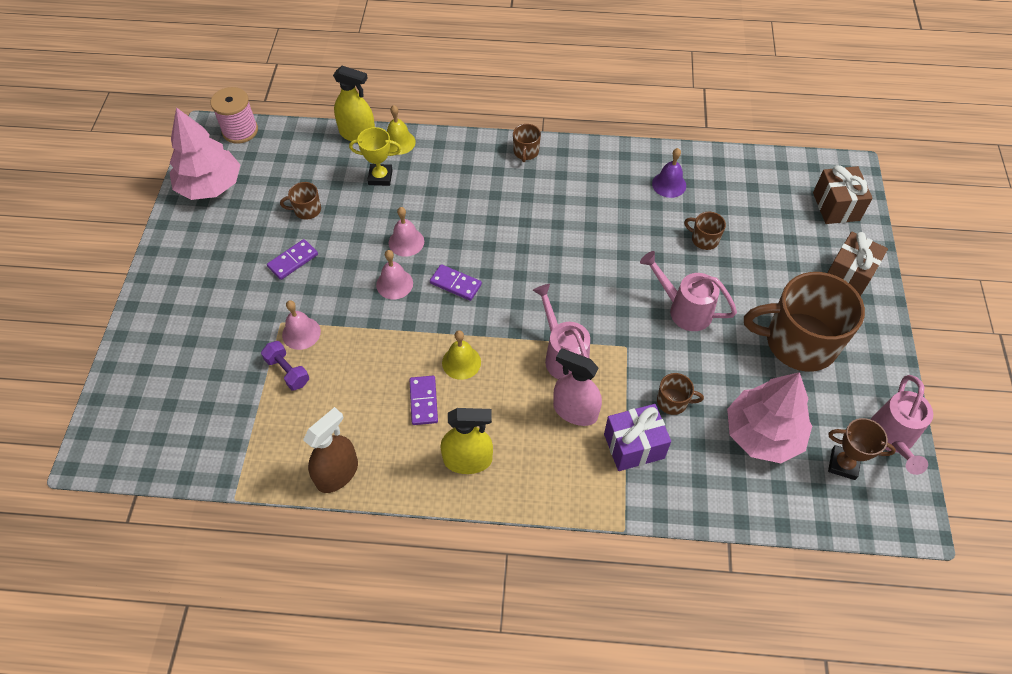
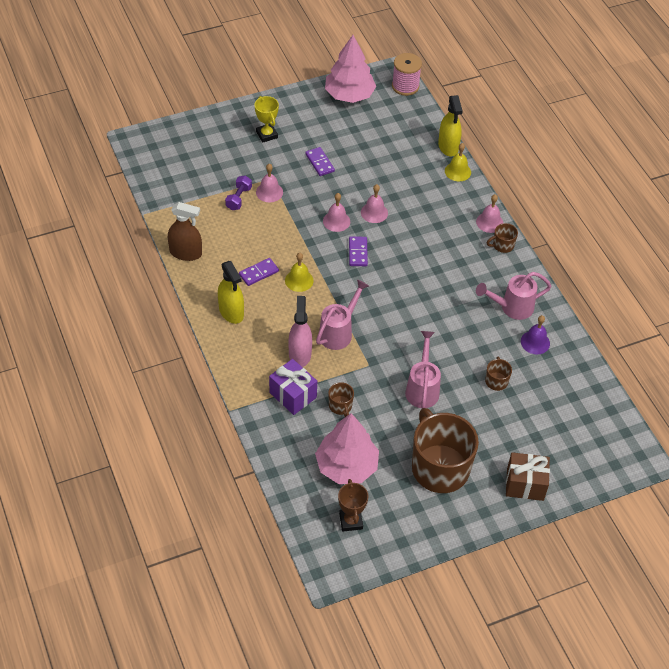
camera: 60 degrees right, 5 degrees down
purple domino [267,239,318,280] -> purple domino turned 45 degrees clockwise [305,147,335,176]
brown mug [280,182,321,220] -> none
yellow trophy [349,127,401,186] -> yellow trophy moved to [254,96,279,143]
brown gift [813,165,873,224] -> none
pink watering can [871,375,933,475] -> pink watering can moved to [476,272,551,320]
none -> pink bell [476,194,503,233]

